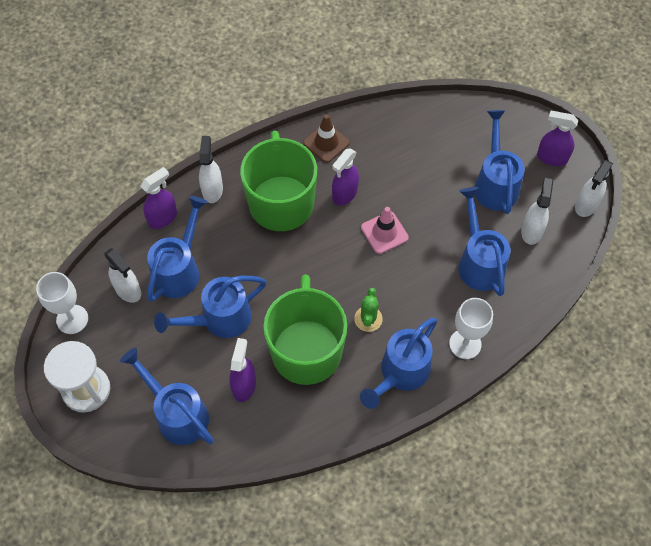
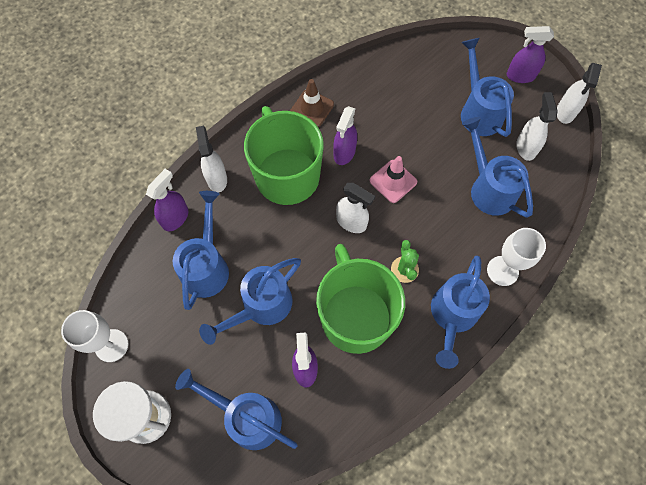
camera: 15 degrees left, 5 degrees up
white spray bottle [104,248,141,303] -> white spray bottle moved to [336,183,375,233]

